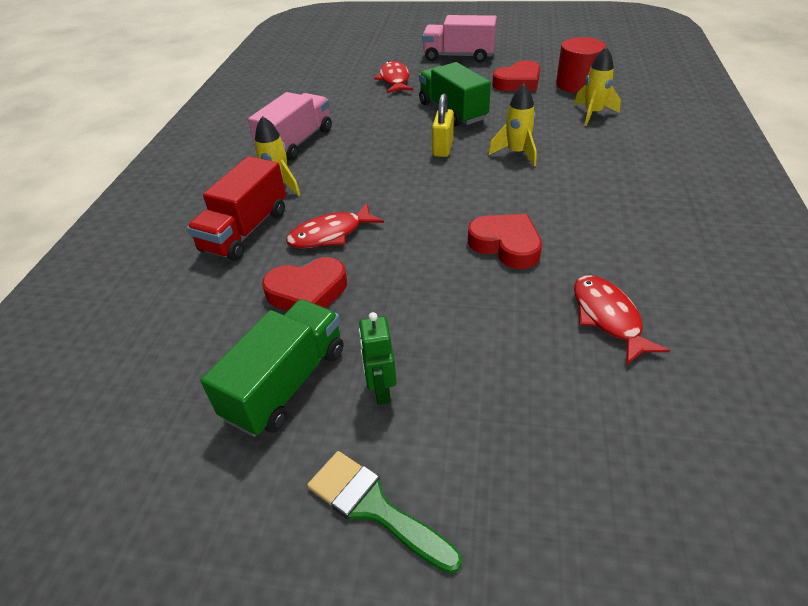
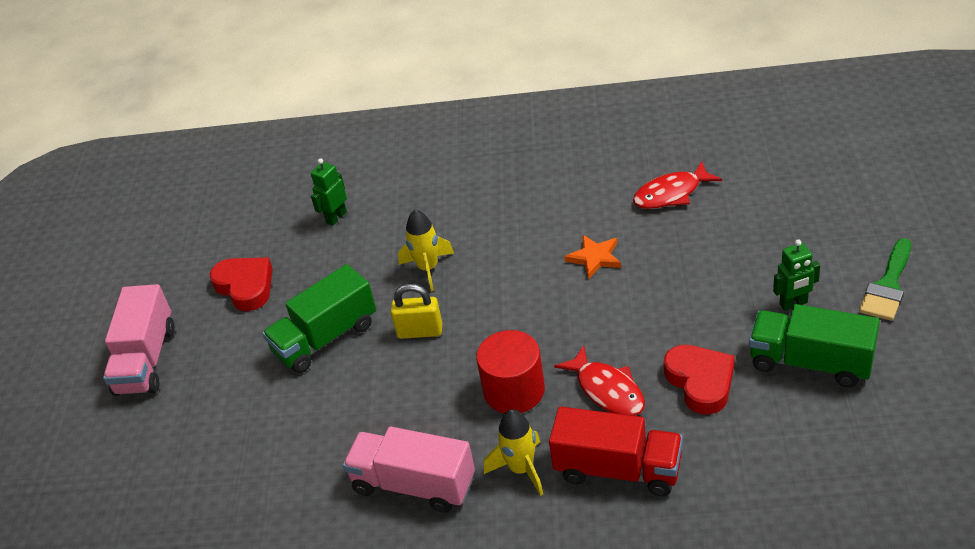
camera: 95 degrees left, 0 degrees up
red fish [374,61,413,93] -> none
red heart [468,214,542,269] -> orange star [564,235,621,279]
red cylinder [556,37,606,93] -> red cylinder moved to [476,330,545,414]
yellow rocket [574,47,621,126] -> green robot [311,158,347,226]

